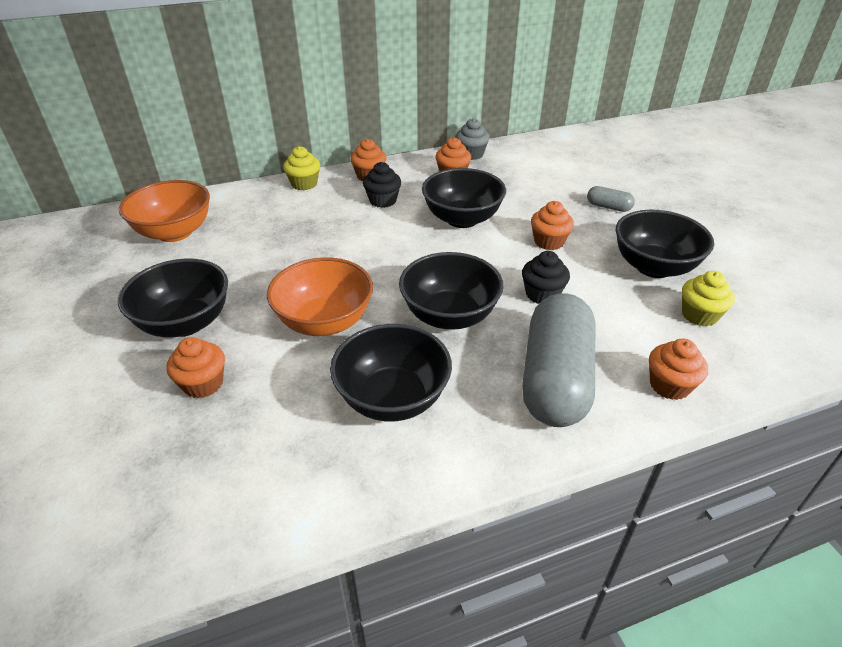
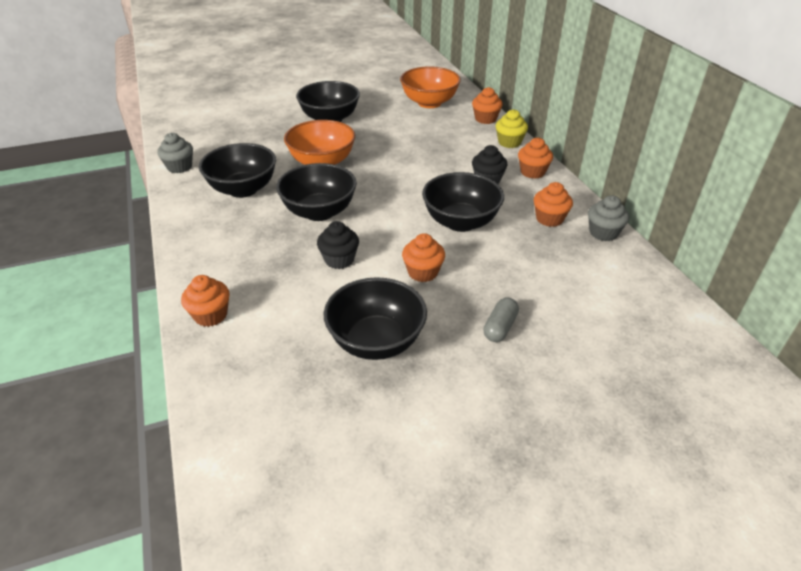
camera: 90 degrees right, 0 degrees up
orange cupcake [167,337,225,398] -> orange cupcake moved to [472,87,503,124]
grey capsule [522,293,595,427] -> none
yellow cupcake [682,271,735,327] -> none
none -> grey cupcake [157,133,193,173]

